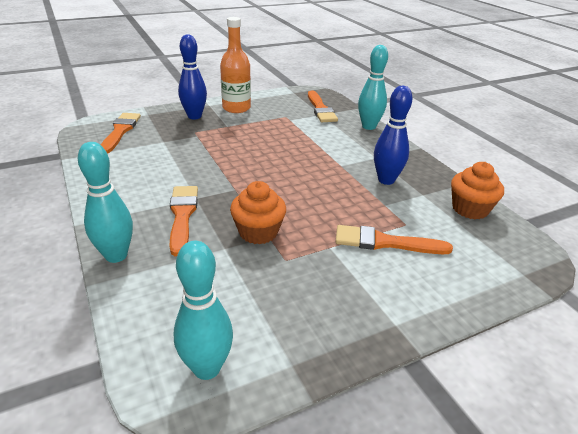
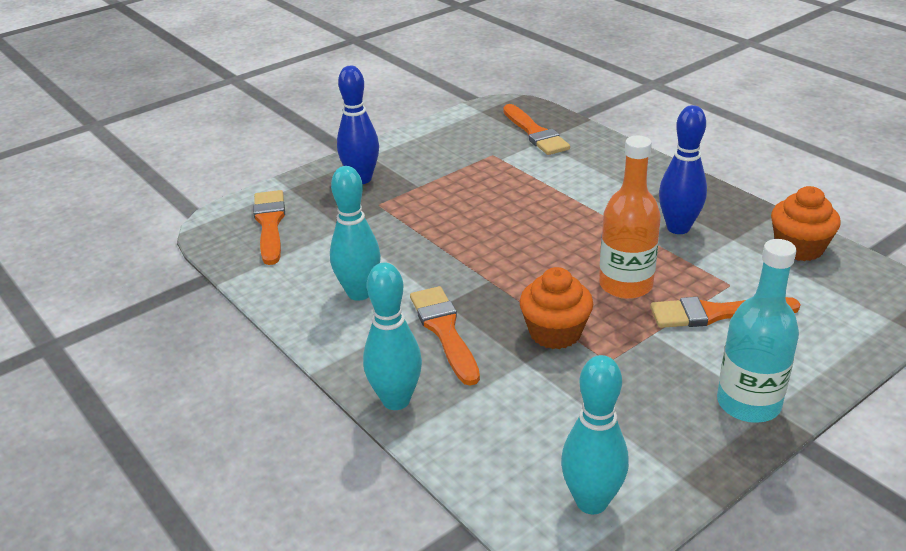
camera: 10 degrees left, 0 degrees up
orange bottle [220,17,251,113] -> orange bottle moved to [599,136,661,299]
turquoise bowling pin [358,45,388,130] -> turquoise bowling pin moved to [330,166,381,301]
none -> turquoise bottle [717,239,799,423]

